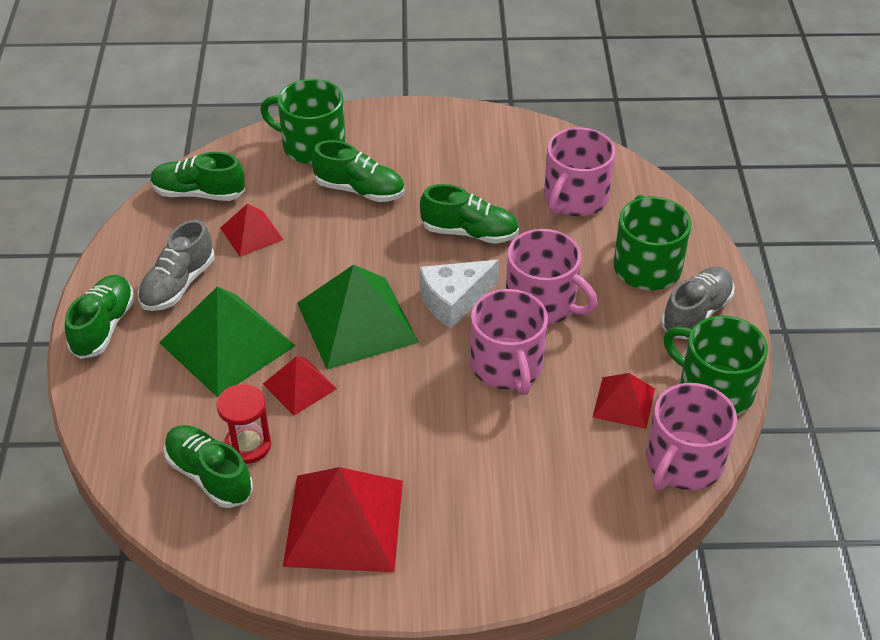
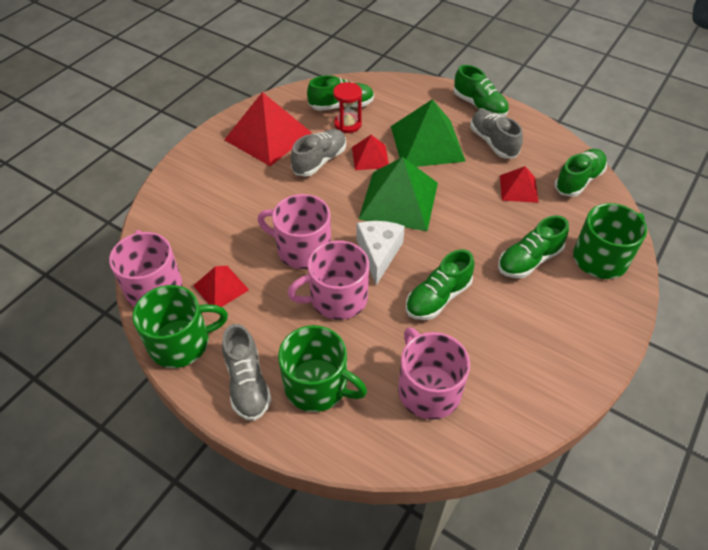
camera: 125 degrees right, 5 degrees up
none -> grey shoe [291,129,346,176]

